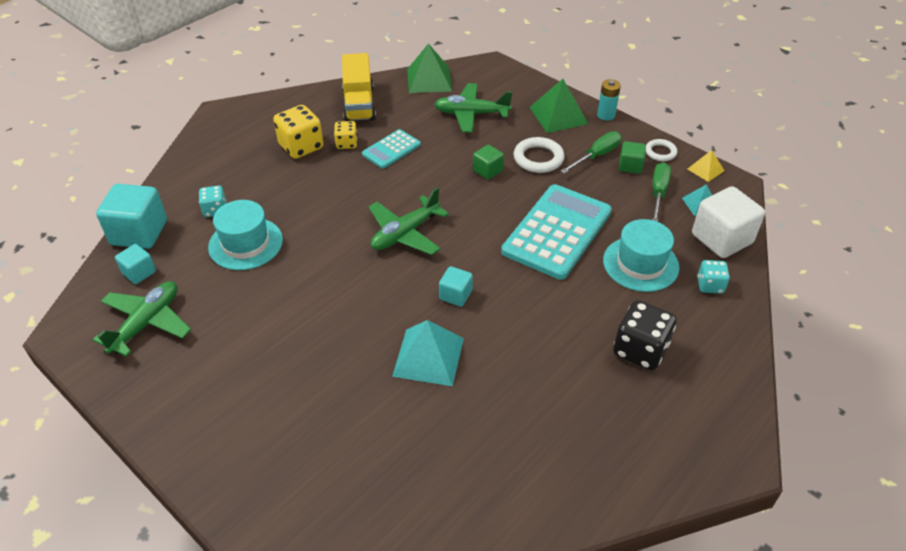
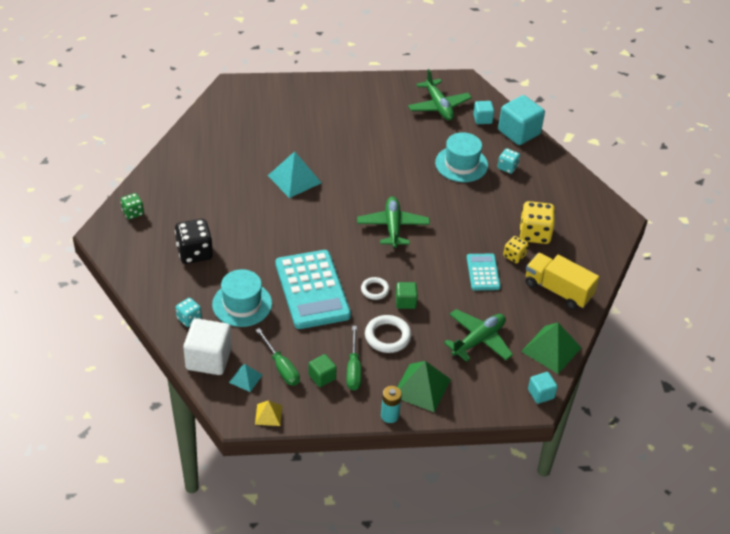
camera: 130 degrees right, 0 degrees up
turquoise cube [439,266,473,307] -> turquoise cube moved to [528,372,558,404]
white ring [646,139,677,161] -> white ring moved to [361,277,389,300]
none -> green dice [121,193,144,219]

